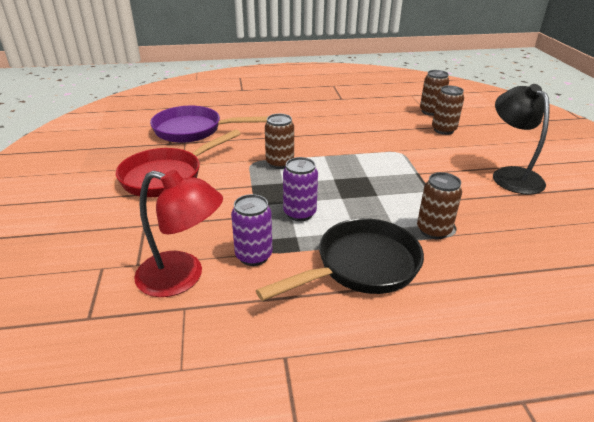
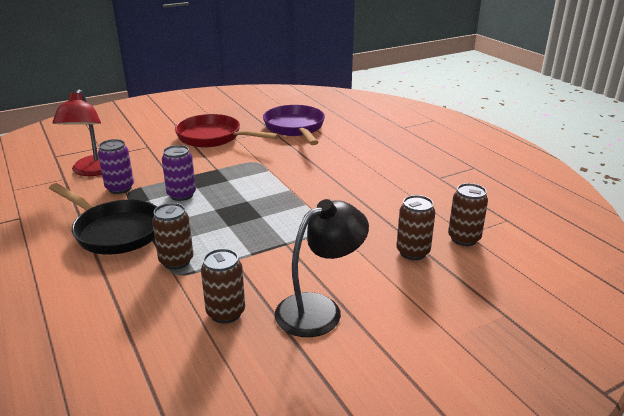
camera: 70 degrees right, 5 degrees down
brown can [265,114,294,169] -> brown can moved to [201,249,245,324]

